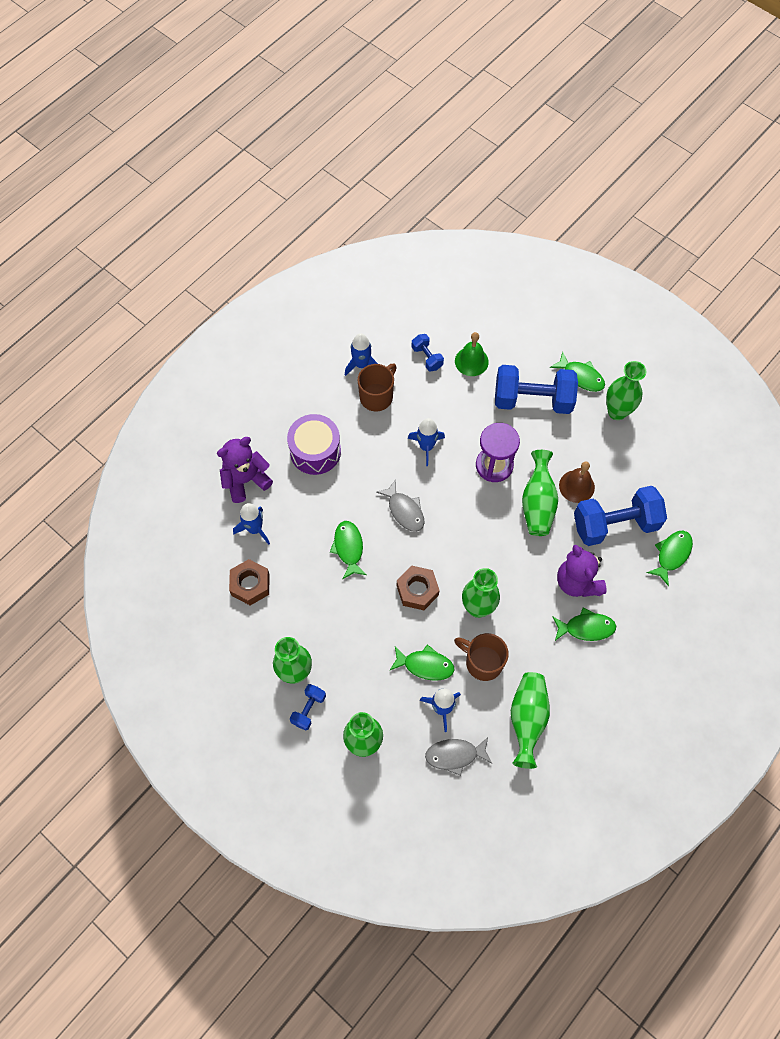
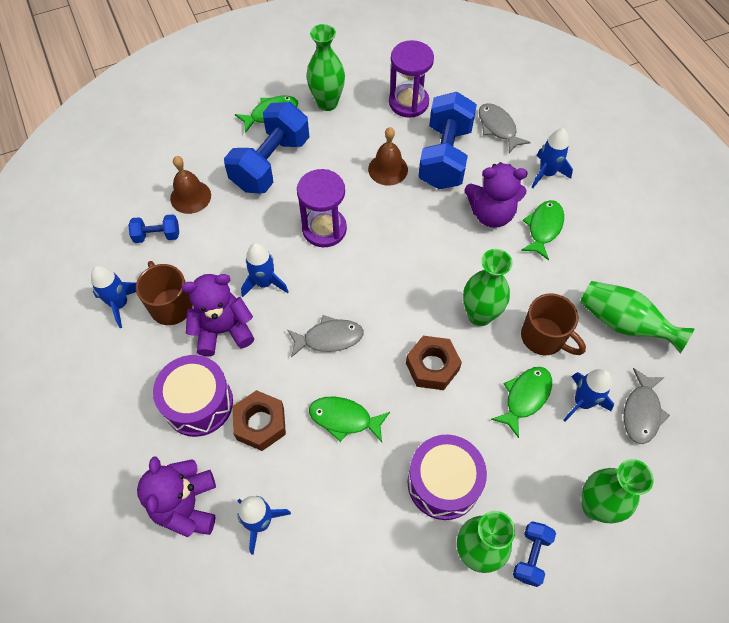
camera: 65 degrees left, 5 degrees down
brown nut [229,559,270,605] -> brown nut moved to [232,390,286,451]
blue dumbbell [290,684,326,730] -> blue dumbbell turned 60 degrees clockwise [513,521,556,587]
brown mug [454,633,509,681] -> brown mug turned 105 degrees counterclockwise [521,293,586,355]
green bell [455,332,489,376] -> brown bell [170,156,211,214]
green vase [522,450,558,536] -> none
green fish [647,531,693,586] -> grey fish [479,103,531,153]
none -> purple teddy bear [181,274,254,356]
none -> purple hourglass [389,40,434,118]
none -> purple drum [408,434,487,520]
none -> blue rocket [532,128,573,188]

